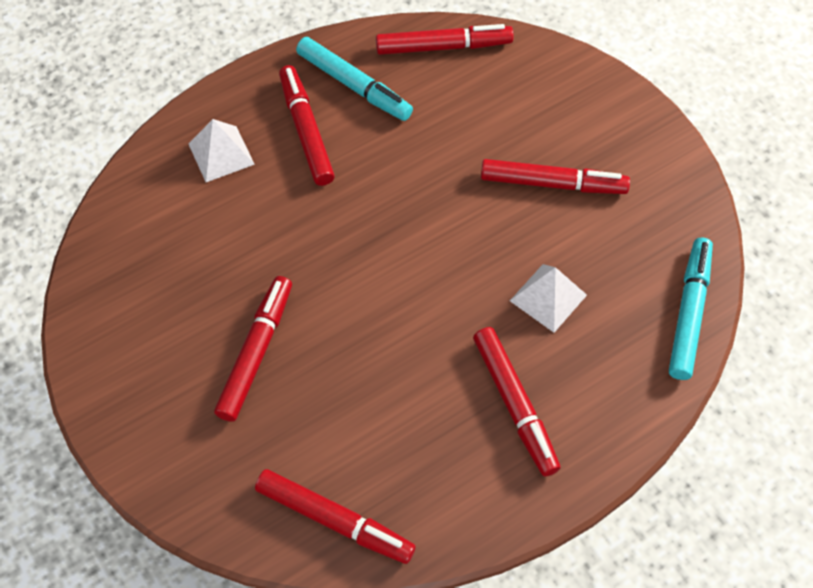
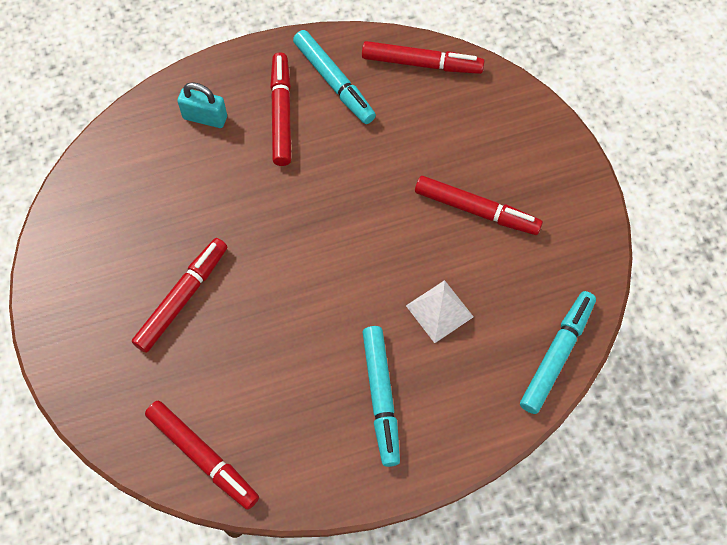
camera: 15 degrees right, 5 degrees up
white pyramid [189,119,255,182] -> turquoise padlock [177,82,227,128]
red marker [473,327,560,476] -> turquoise marker [363,326,400,467]

